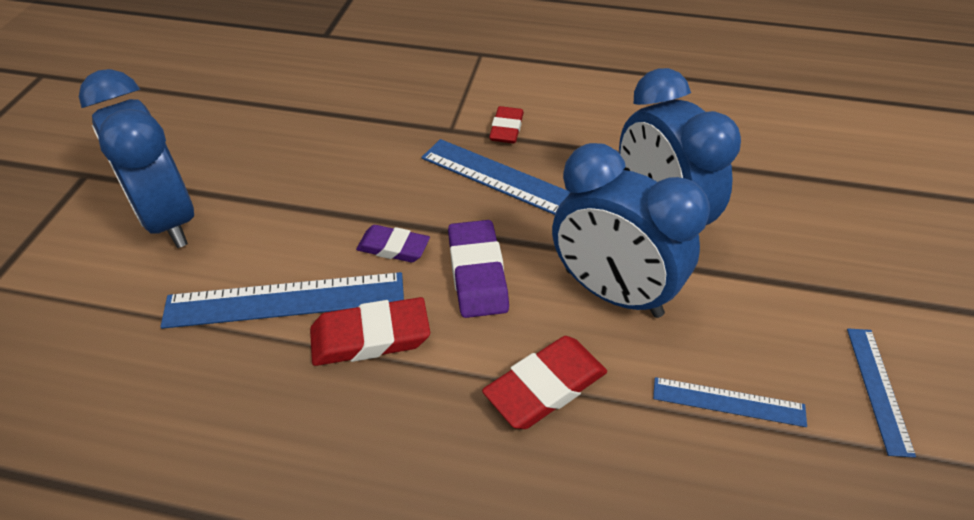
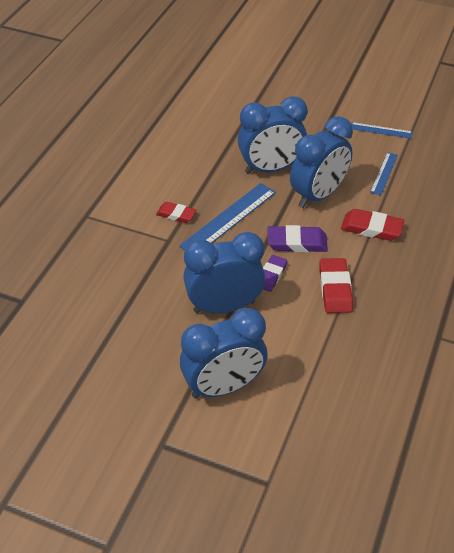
camera: 80 degrees left, 0 degrees up
blue ruler [160,272,404,329] -> none
red eraser [482,336,607,429] -> red eraser turned 45 degrees counterclockwise [341,209,405,241]
none -> blue clock [183,232,265,313]

